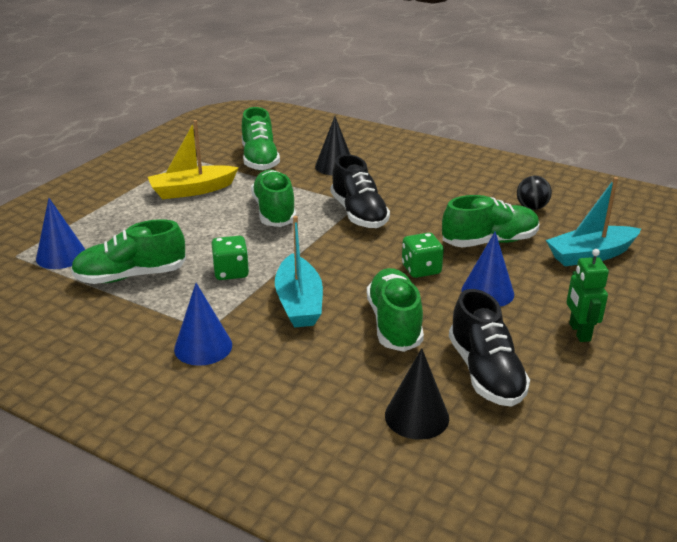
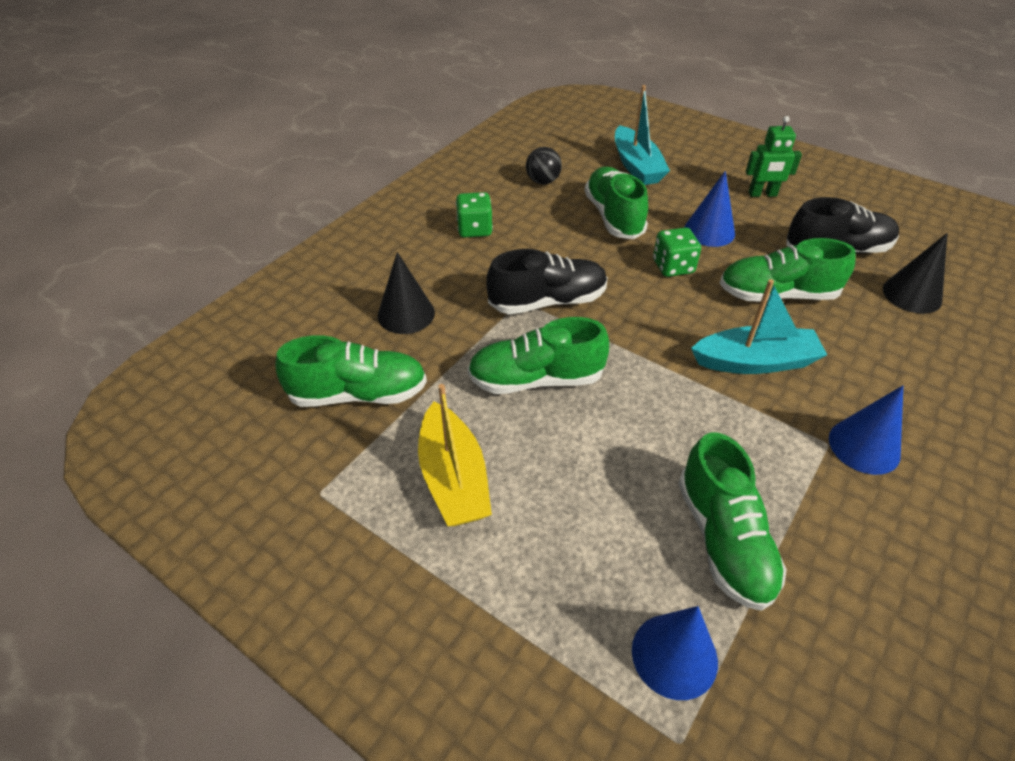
camera: 85 degrees left, 15 degrees up
green dice [211,236,249,280] -> green dice moved to [456,192,493,238]

